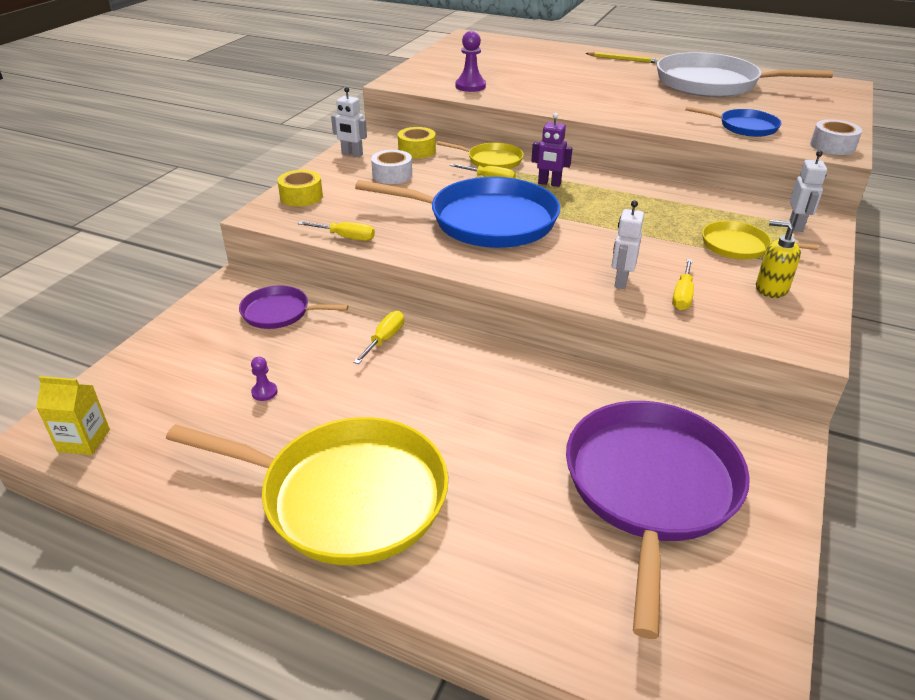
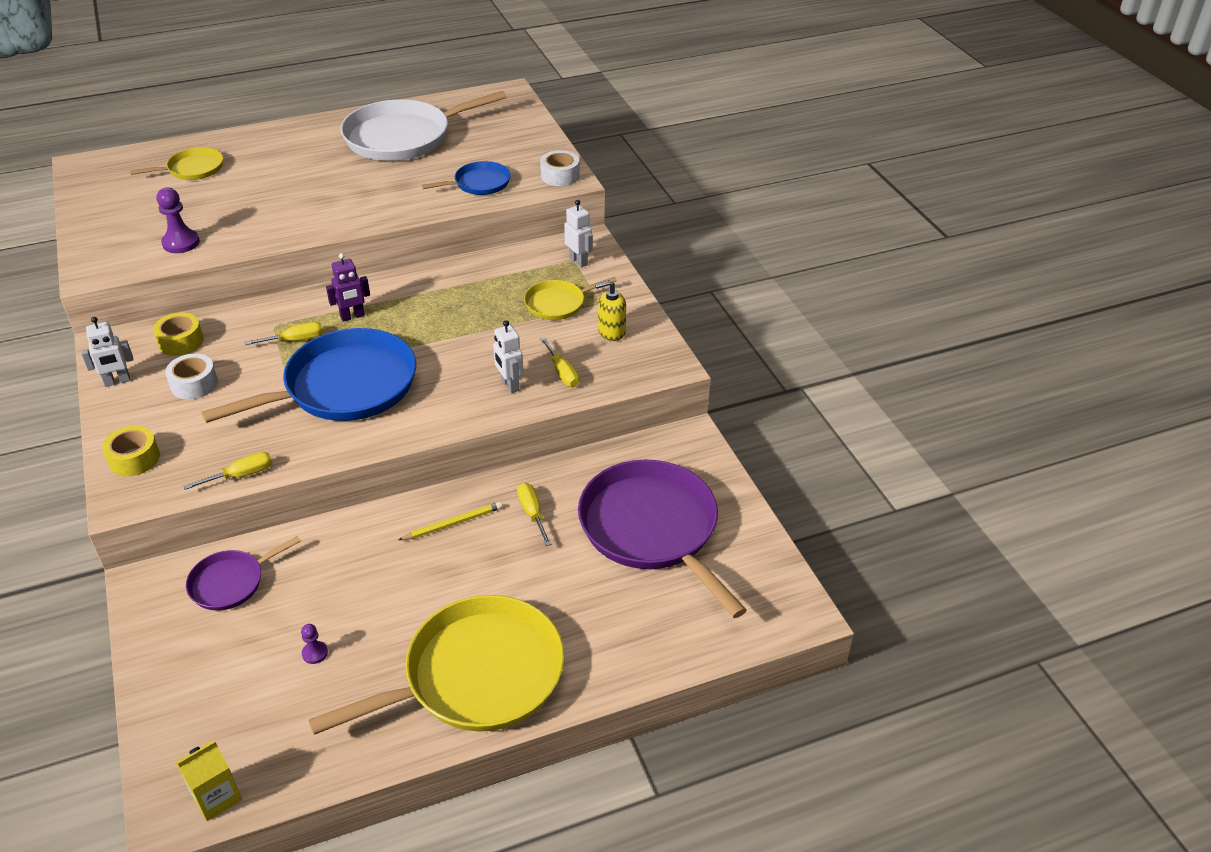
camera: 45 degrees left, 5 degrees up
yellow screwdriver [353,311,404,364] -> yellow screwdriver moved to [517,483,552,546]
yellow pan [437,141,524,169] -> yellow pan moved to [130,147,223,180]
yellow pencil [586,52,660,63] -> yellow pencil moved to [398,502,503,540]

